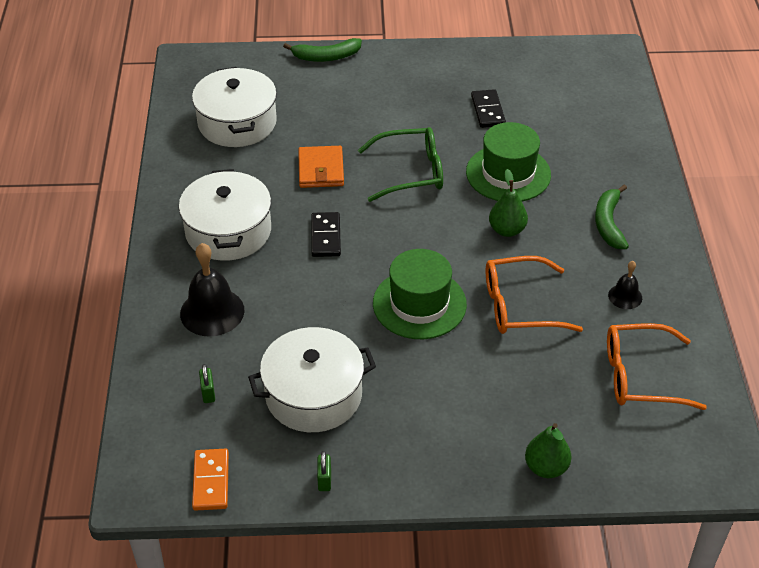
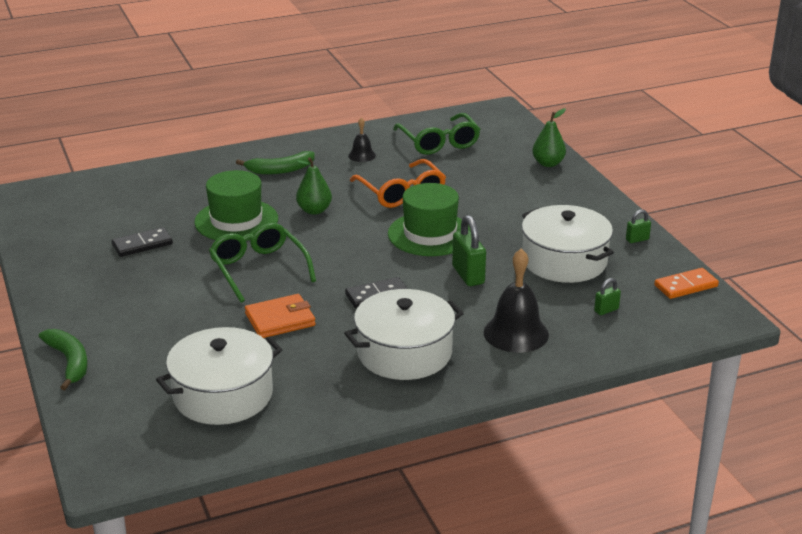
camera: 110 degrees left, 15 degrees down
orange glasses [607,323,707,410] -> green glasses [393,113,480,155]
none -> green padlock [452,215,486,286]

